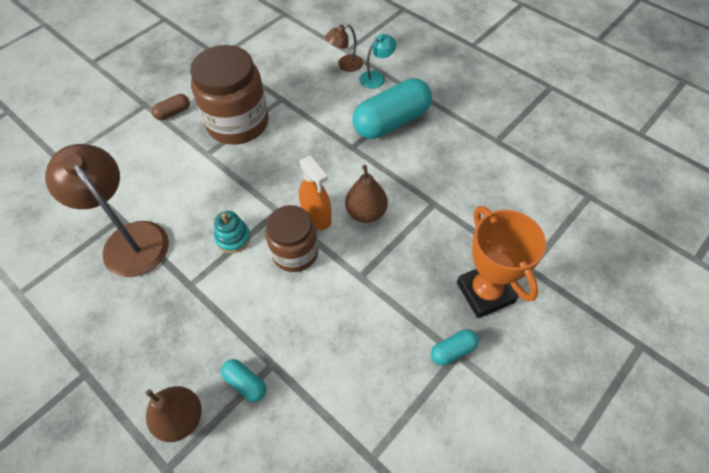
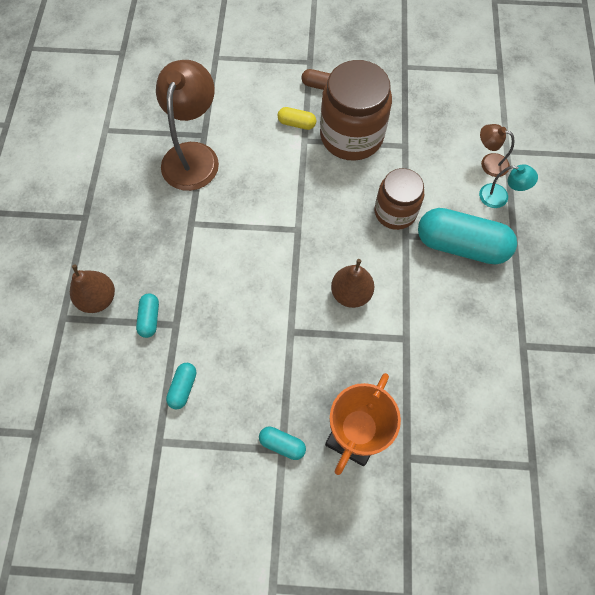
camera: 50 degrees right, 10 degrees up
turquoise stacking toy [214,211,251,253] -> none
brown jar [265,205,319,272] -> brown jar moved to [375,168,424,230]
orange spray bottle [299,156,332,230] -> none
none -> turquoise capsule [166,363,196,409]
none -> yellow capsule [278,107,316,130]

